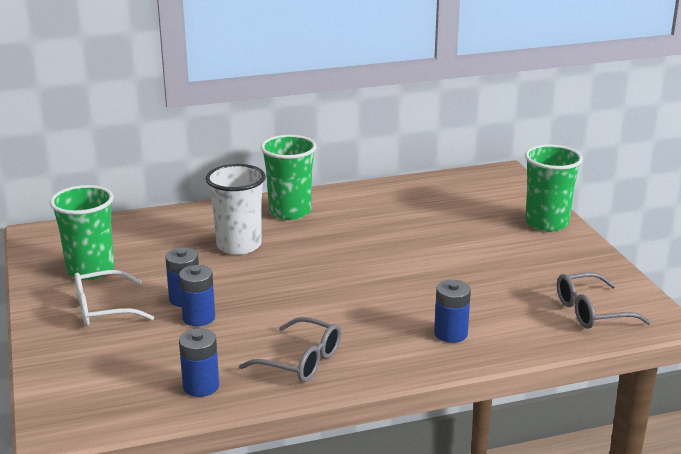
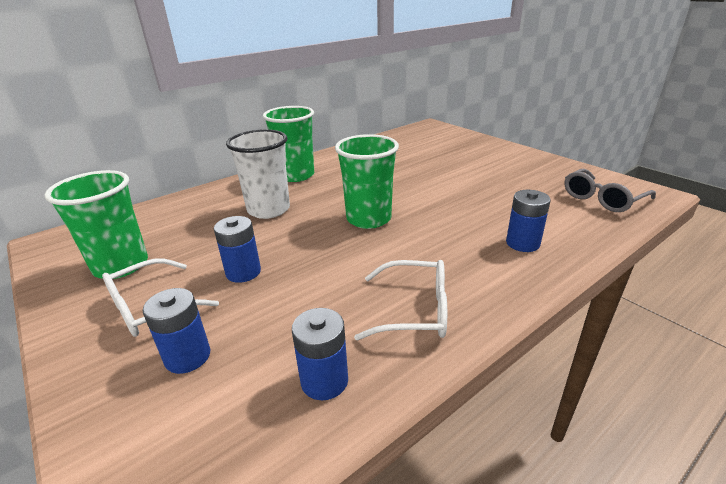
camera: 20 degrees left, 5 degrees up
blue battery [179,265,215,326] -> blue battery moved to [143,288,210,374]
grey glasses [239,317,341,382] -> white glasses [354,260,447,340]
green cup [525,144,583,232] -> green cup moved to [335,134,399,229]

